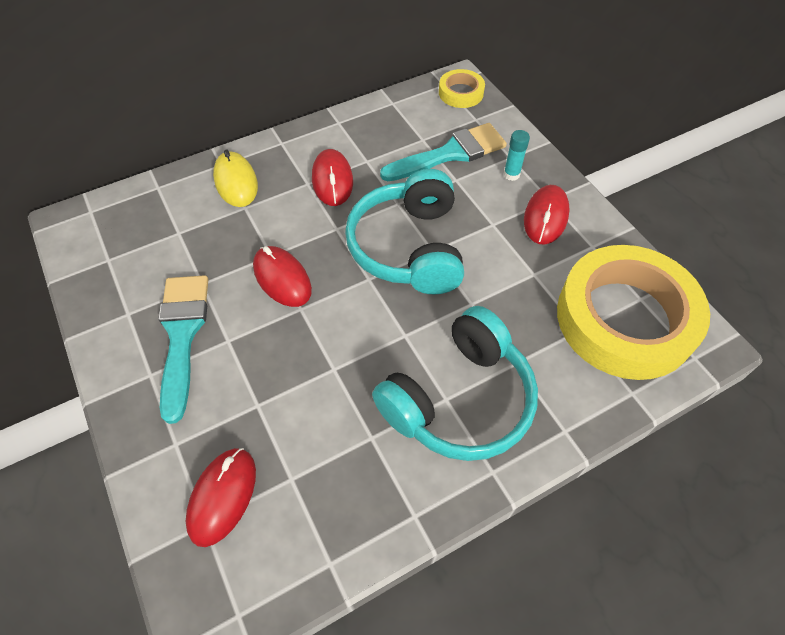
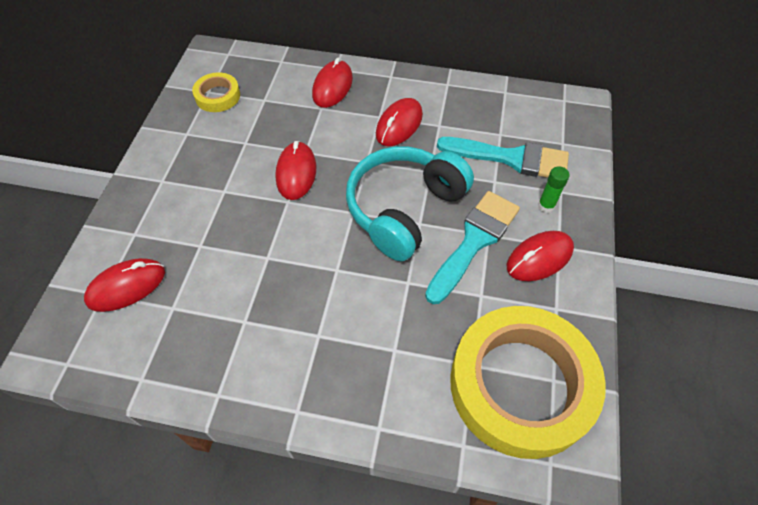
camera: 40 degrees right, 0 degrees up
turquoise brush [158,275,208,424] -> turquoise brush moved to [425,191,520,304]
yellow mouse [213,149,258,207] -> red mouse [312,58,353,108]
turquoise headphones [372,306,538,461] -> none
yellow tape [439,69,485,108] -> yellow tape moved to [192,72,240,112]
turquoise glue stick [504,130,530,181] -> green glue stick [538,166,570,213]

